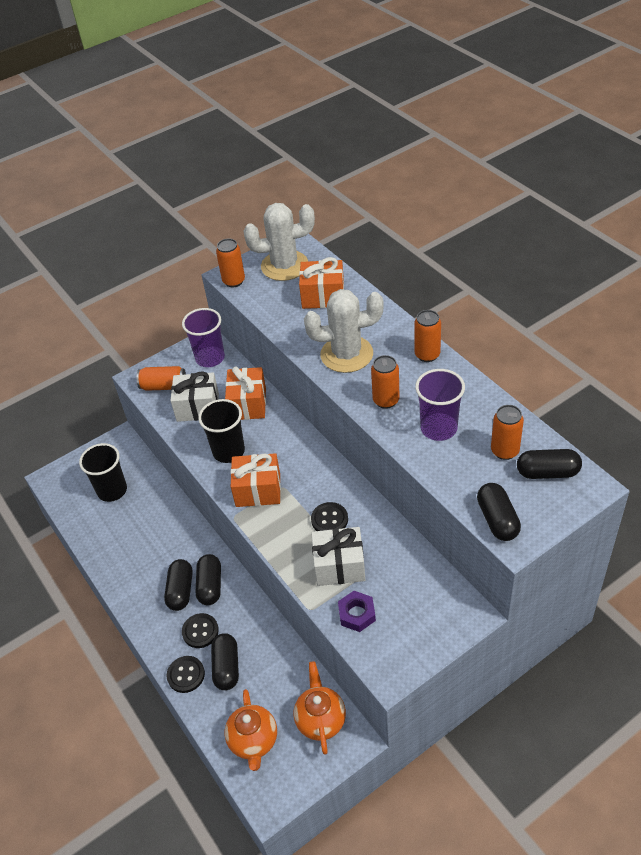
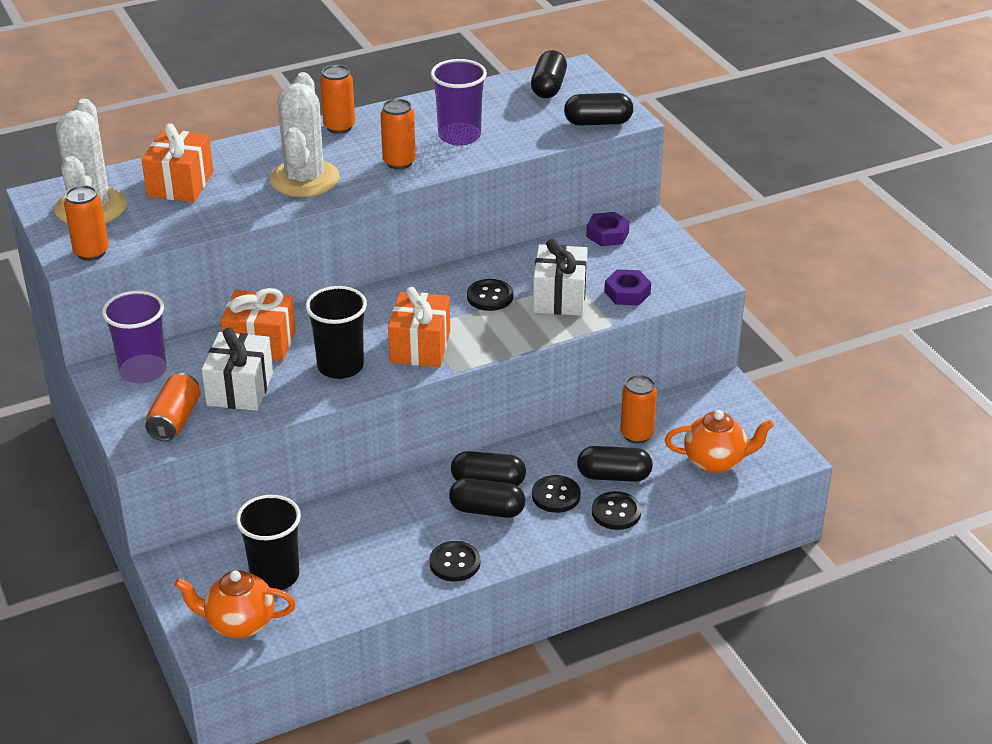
camera: 85 degrees left, 10 degrees down
orange teapot [294,661,346,755] -> orange teapot moved to [174,570,296,638]
orange can [491,405,524,460] -> orange can moved to [620,375,657,444]
none -> black button [429,541,480,582]
none -> purple nut [586,212,630,246]

